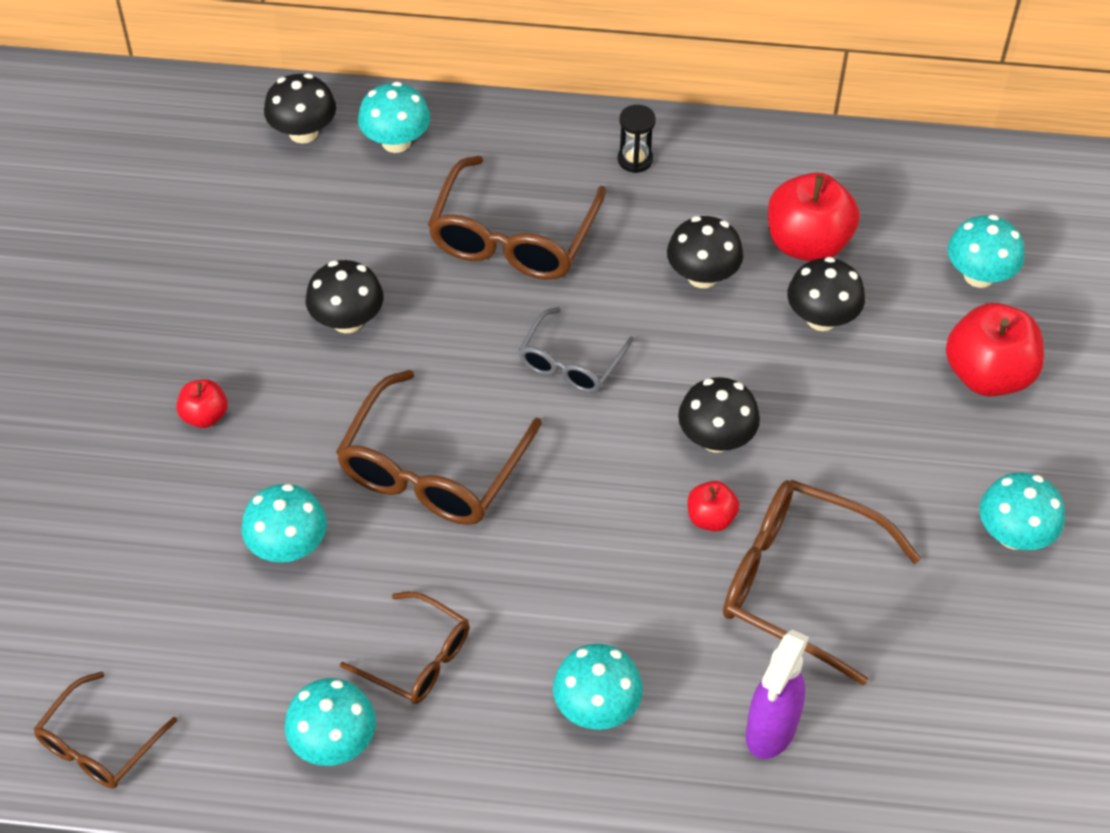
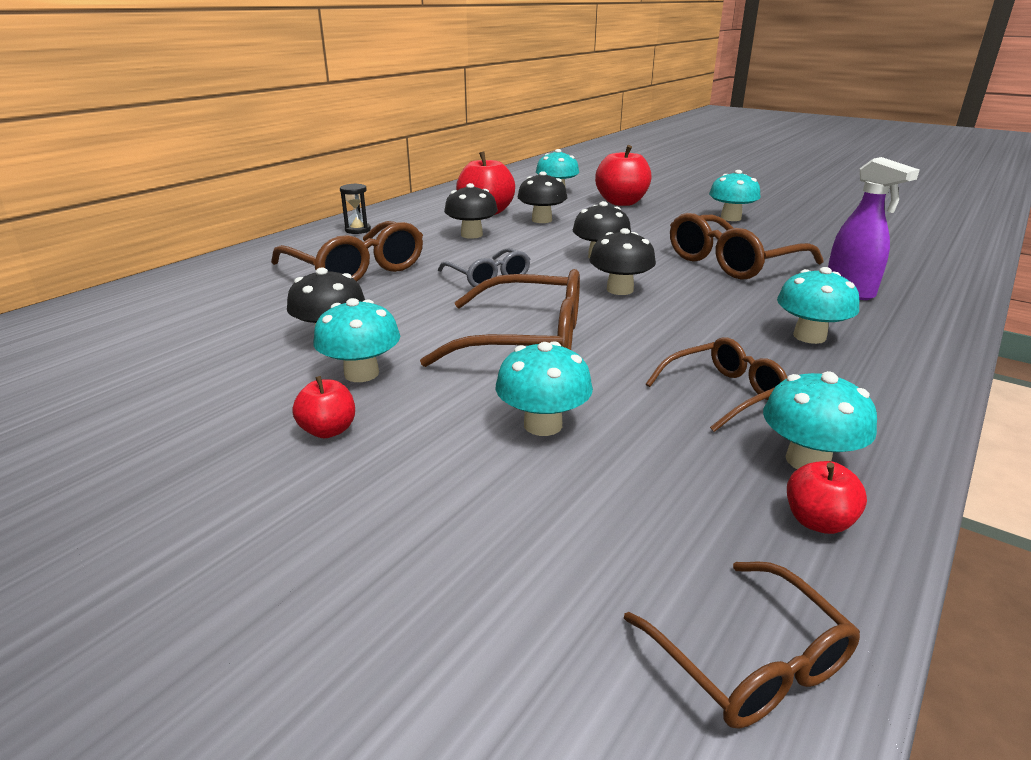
camera: 60 degrees left, 25 degrees down
black mushroom [264,73,336,144] -> black mushroom moved to [589,228,656,295]
brown glasses [336,370,542,525] -> brown glasses turned 45 degrees counterclockwise [420,269,580,367]
turquoise mushroom [358,82,430,153] -> turquoise mushroom moved to [313,298,400,382]
red apple [688,481,739,532] -> red apple moved to [787,461,867,534]

